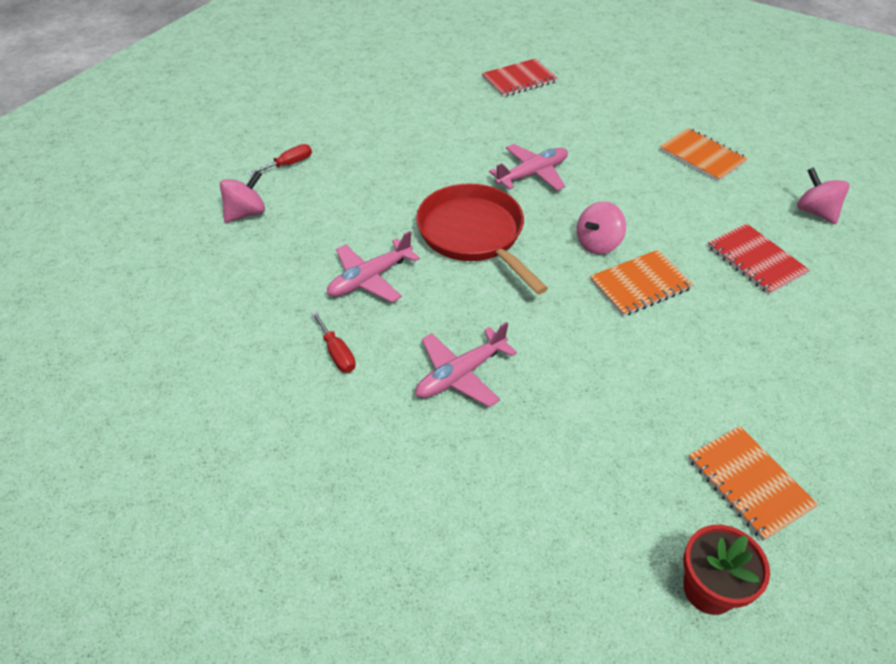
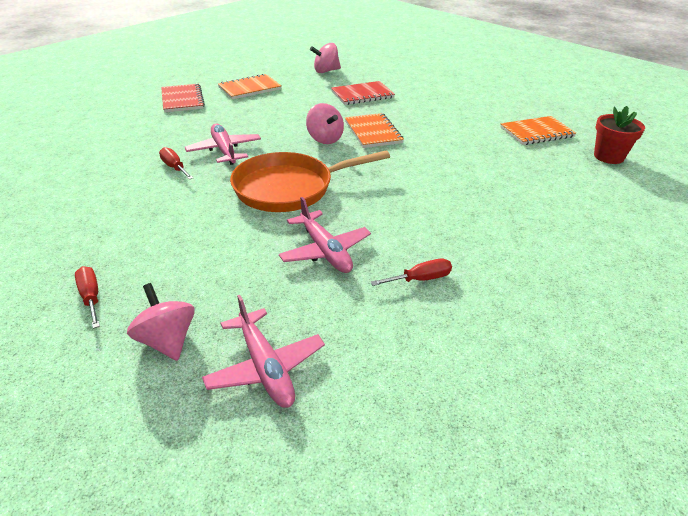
camera: 80 degrees left, 10 degrees down
pink plane [415,322,517,407] -> pink plane moved to [202,295,325,408]
red pan [416,183,548,295] -> orange pan [230,150,390,212]
red notebook [482,58,558,97] -> red notebook moved to [161,84,205,112]
none -> red screwdriver [159,147,193,179]

